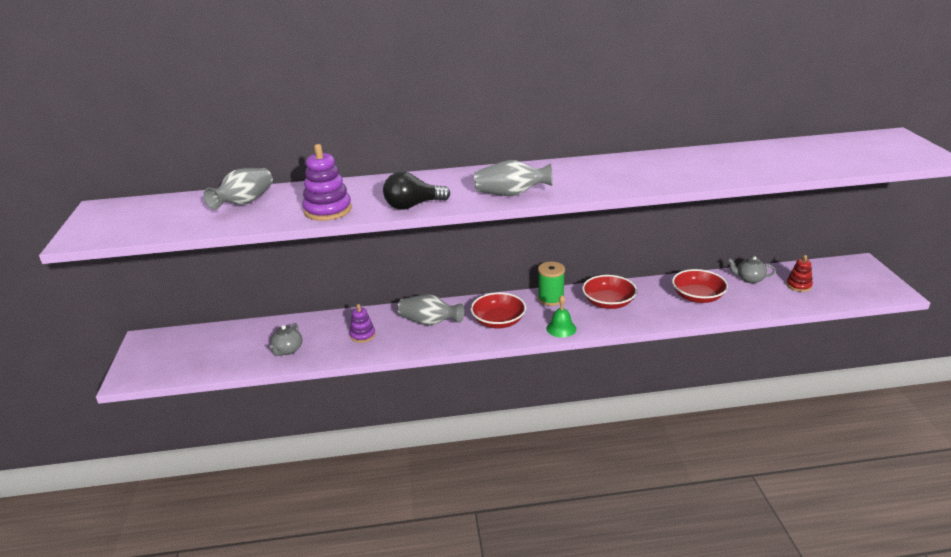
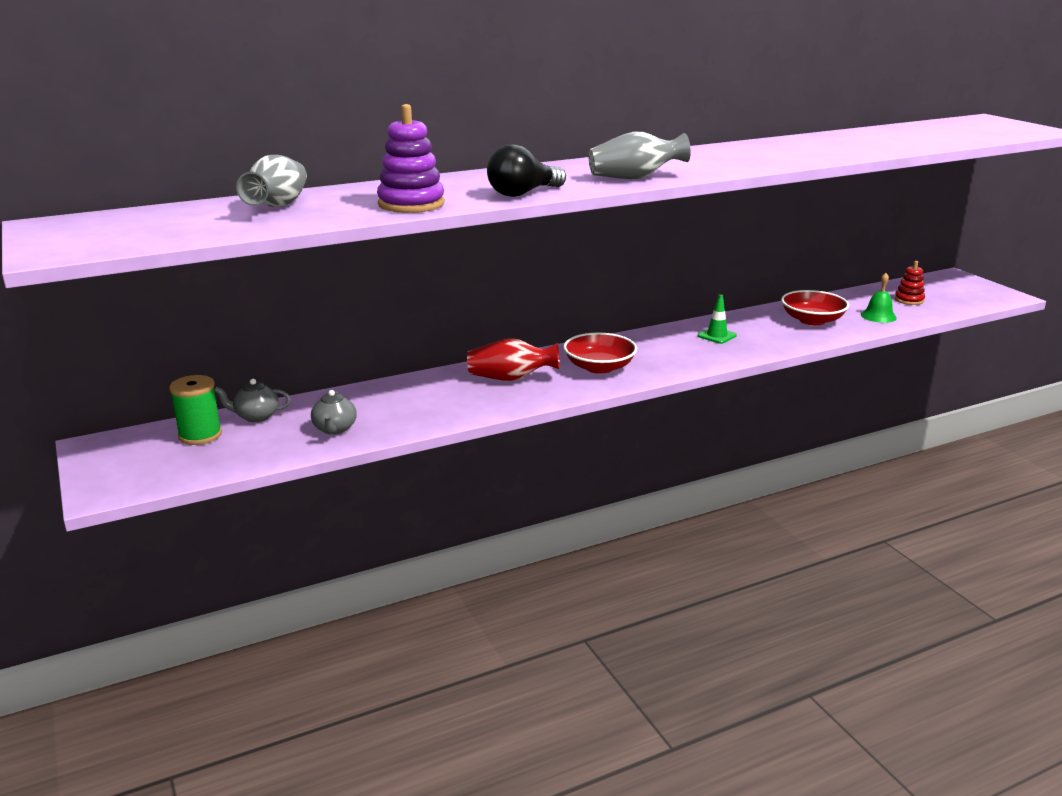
camera: 20 degrees left, 5 degrees down
purple stacking toy [349,304,375,343] -> none
grey vase [397,294,464,326] -> red vase [467,338,560,381]
green spool [538,262,565,306] -> green spool moved to [169,375,222,445]
green bell [546,295,576,337] -> green bell moved to [861,273,897,323]
red bowl [582,275,637,309] -> green traffic cone [698,294,737,344]
grey teapot [727,256,776,283] -> grey teapot moved to [215,379,291,422]

